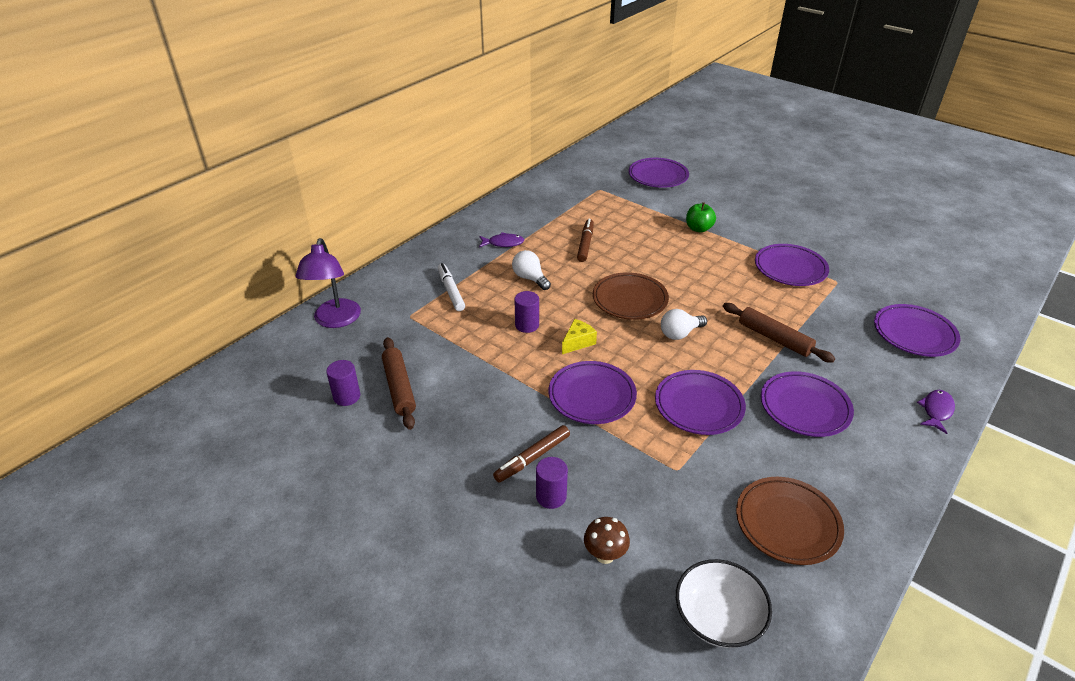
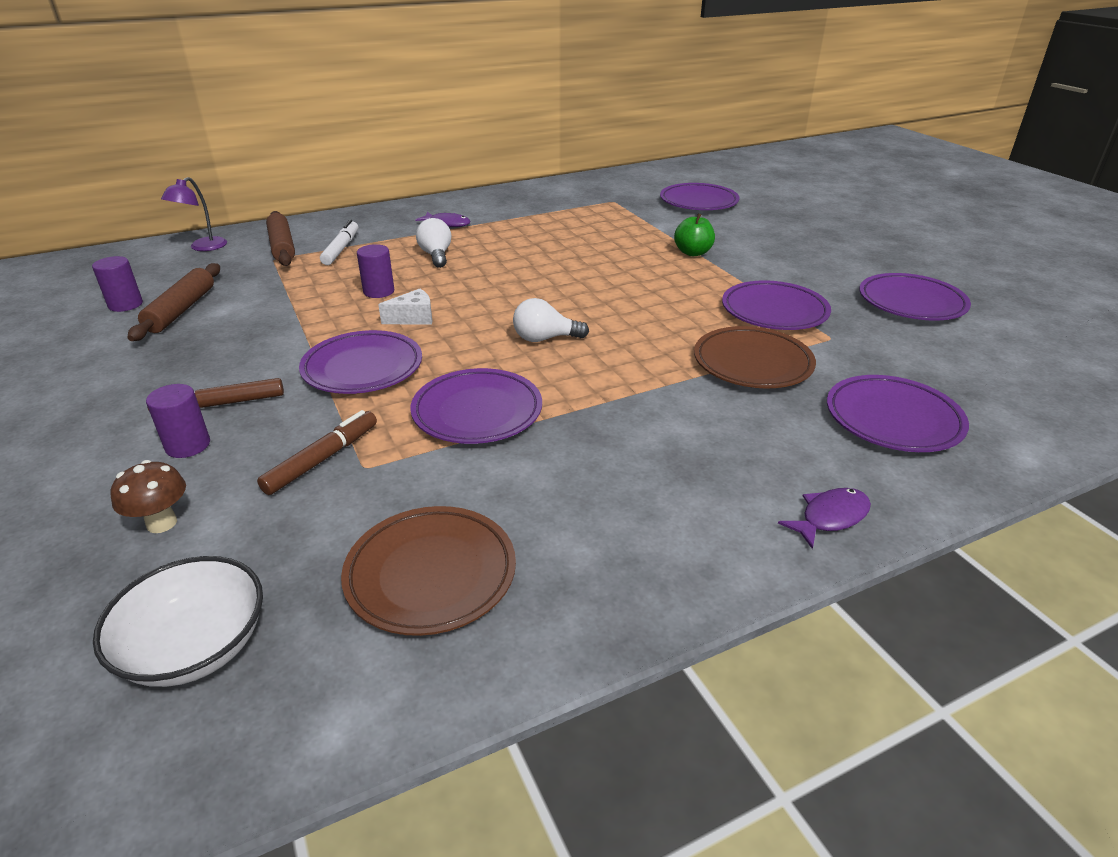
camera: 25 degrees right, 5 degrees down
purple lamp [296,238,361,328] -> purple lamp [161,177,227,251], size x0.65
yellow cheese [562,319,597,354] -> white cheese [378,289,432,325]
brown marker [577,219,594,262] -> brown marker moved to [257,410,377,495]
brown plate [593,272,669,320] -> brown plate moved to [694,326,816,388]
brown rolling pin [723,303,835,363] -> brown rolling pin moved to [266,211,295,266]
purple plate [761,371,854,437] -> purple plate moved to [859,273,971,321]

